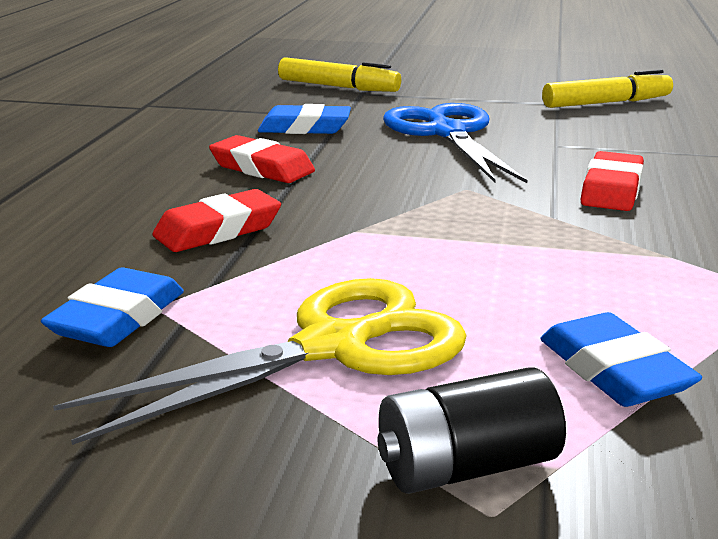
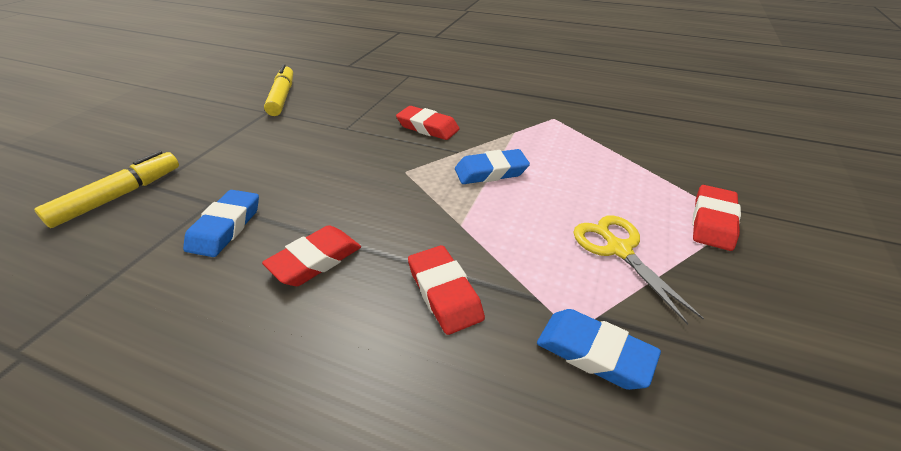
camera: 80 degrees left, 15 degrees up
yellow scissors [53,278,467,445] -> yellow scissors [573,215,704,325], size x0.66
black battery [378,367,566,494] -> red eraser [692,185,741,251]
blue scissors [383,103,527,183] -> none
blue eraser [540,312,702,407] -> blue eraser moved to [455,149,530,184]

